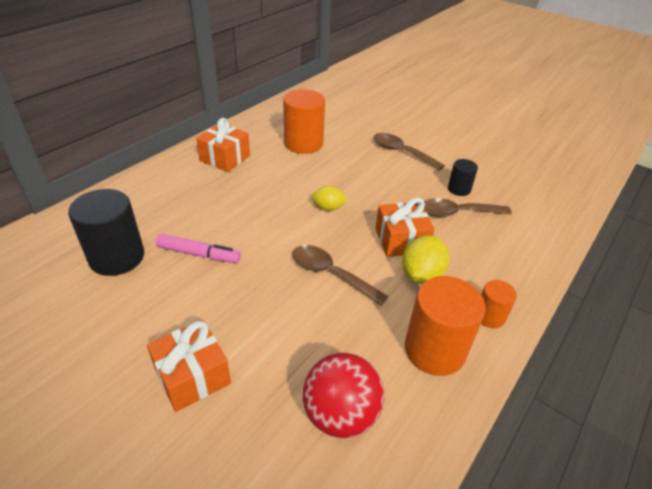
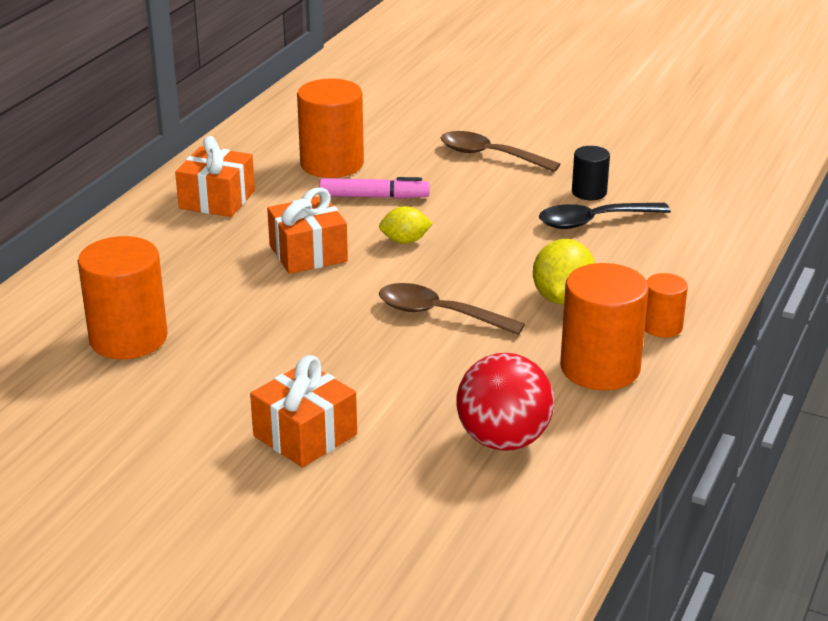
camera: 10 degrees left, 10 degrees down
black cylinder [68,189,144,276] -> orange cylinder [78,236,168,359]
pink marker [156,234,241,263] -> pink marker moved to [319,177,430,199]
orange gift [375,198,435,257] -> orange gift moved to [267,187,348,274]
brown spoon [424,198,512,217] -> black spoon [539,203,671,229]

